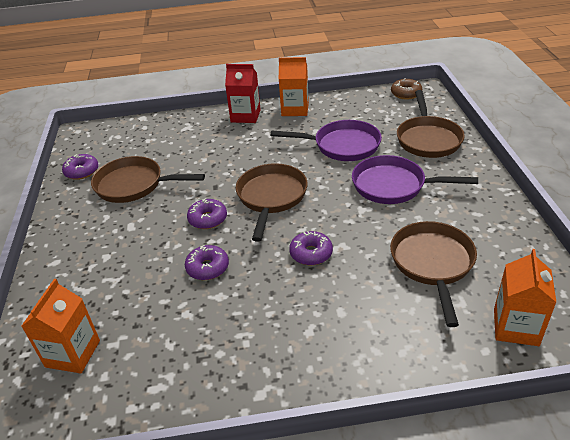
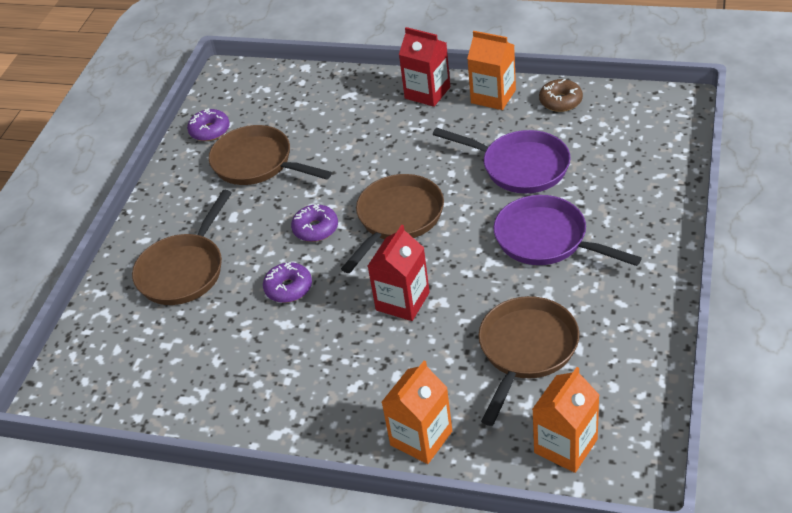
camera: 25 degrees right, 5 degrees up
orange carton [21,279,100,373] -> orange carton moved to [382,361,452,464]
purple donut [289,231,333,265] -> red carton [368,224,430,321]
brown donut [391,78,422,100] -> brown donut moved to [539,79,583,112]
brown pan [397,90,465,158] -> brown pan moved to [132,190,232,305]

